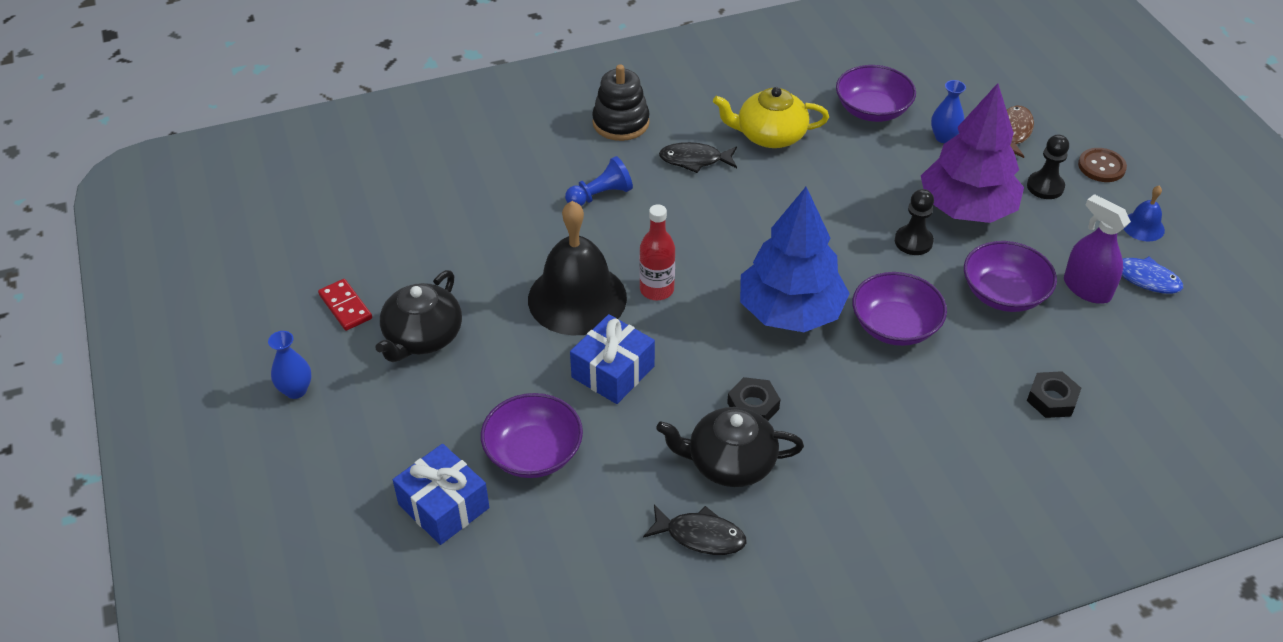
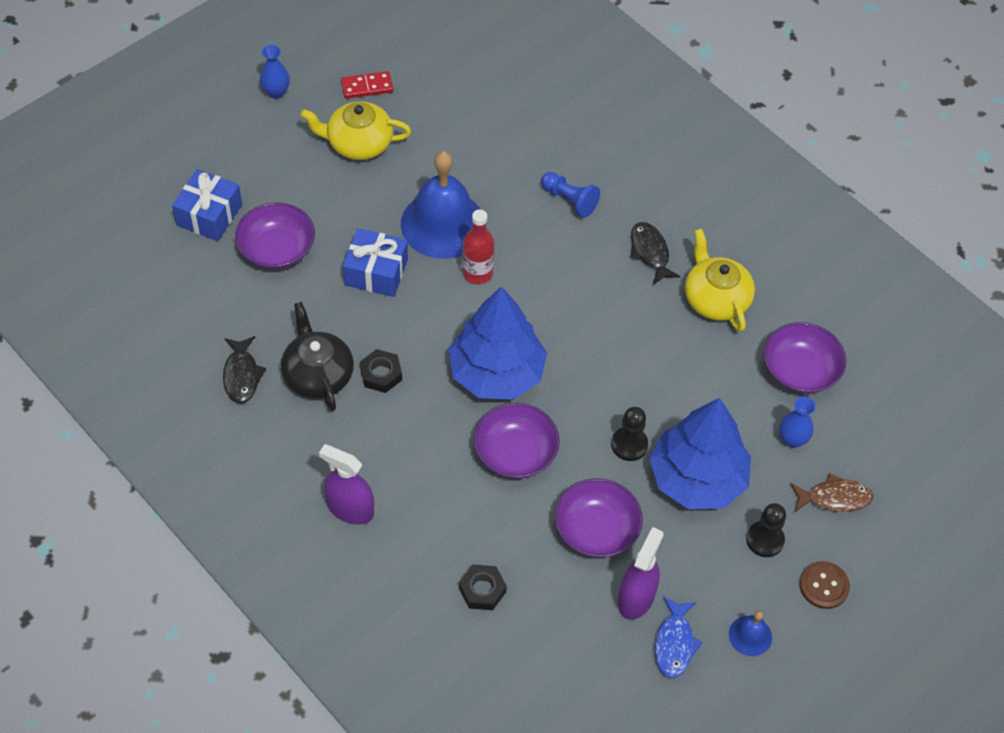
camera: 65 degrees right, 10 degrees up
red domino [318,279,372,331] -> red domino turned 45 degrees clockwise [341,71,393,99]
black teapot [375,270,462,362] -> yellow teapot [301,101,411,160]
black bell [528,201,627,335] -> blue bell [401,151,481,259]
black stacking toy [592,64,650,141] -> none
purple tree [921,83,1024,223] -> blue tree [649,398,751,509]
none -> purple spray bottle [319,444,374,525]

